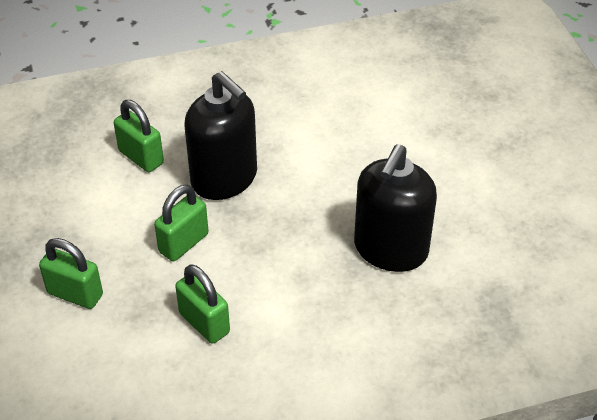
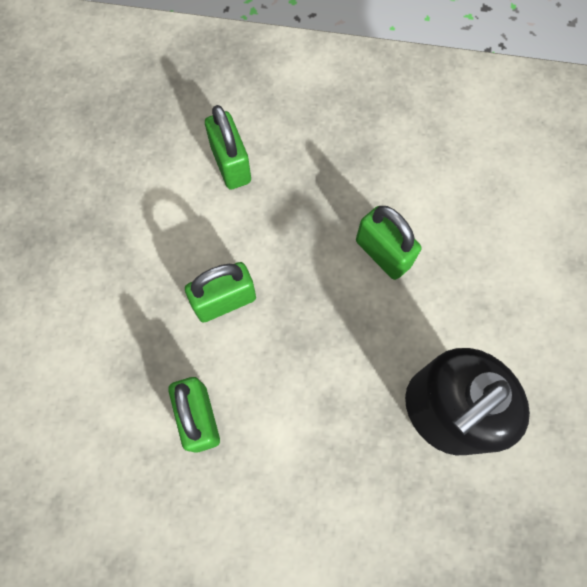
camera: 25 degrees right, 25 degrees up
green padlock [39,238,103,309] -> green padlock moved to [356,206,421,280]
black soap dispenser [184,71,257,200] -> none

